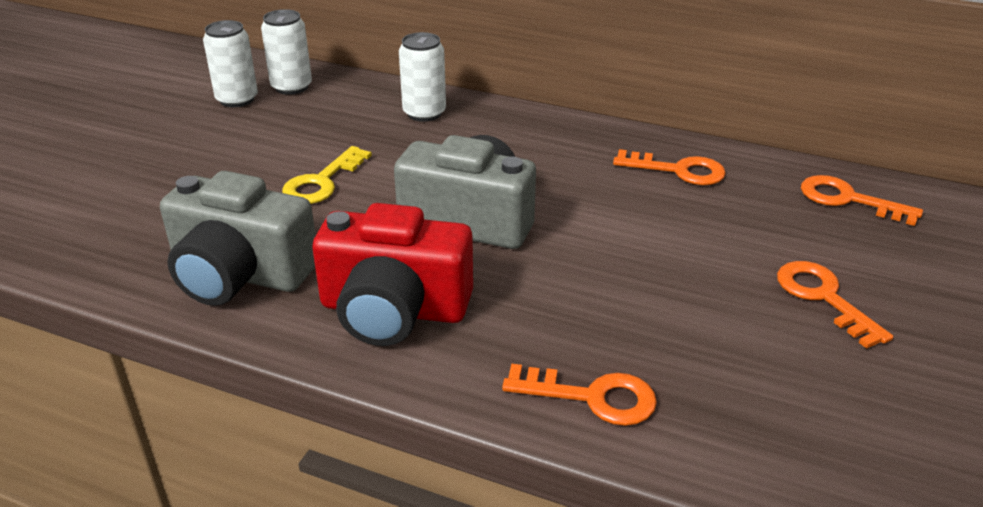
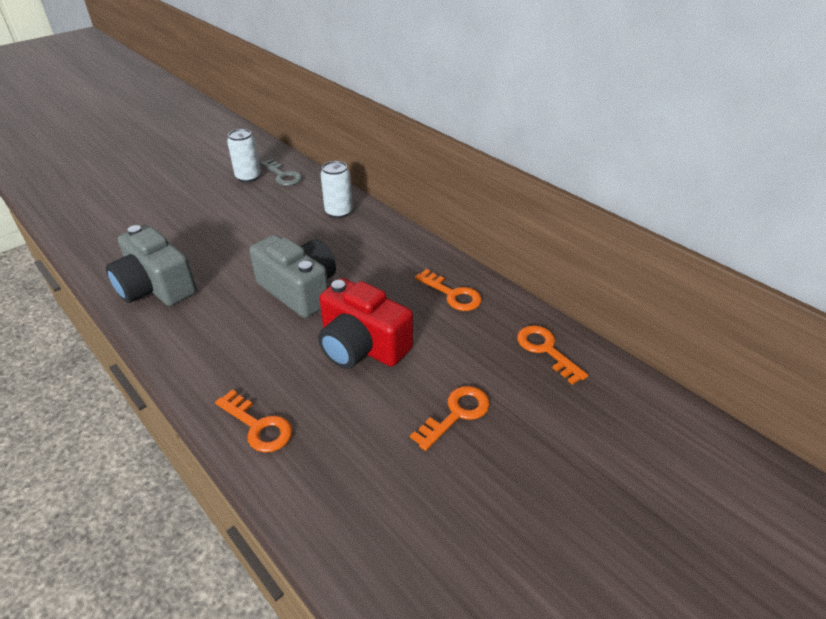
camera: 25 degrees right, 5 degrees up
white can [261,9,312,95] -> grey key [260,159,303,186]
yellow key [282,146,372,204] -> none
red camera [312,203,473,346] -> red camera moved to [318,278,413,369]
orange key [777,261,893,349] -> orange key turned 45 degrees clockwise [410,386,490,451]

